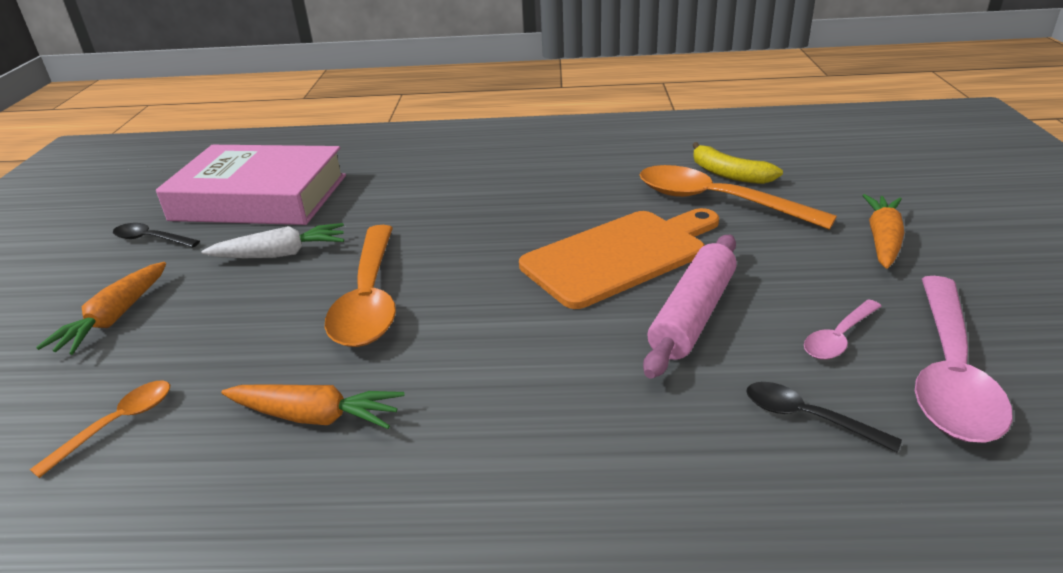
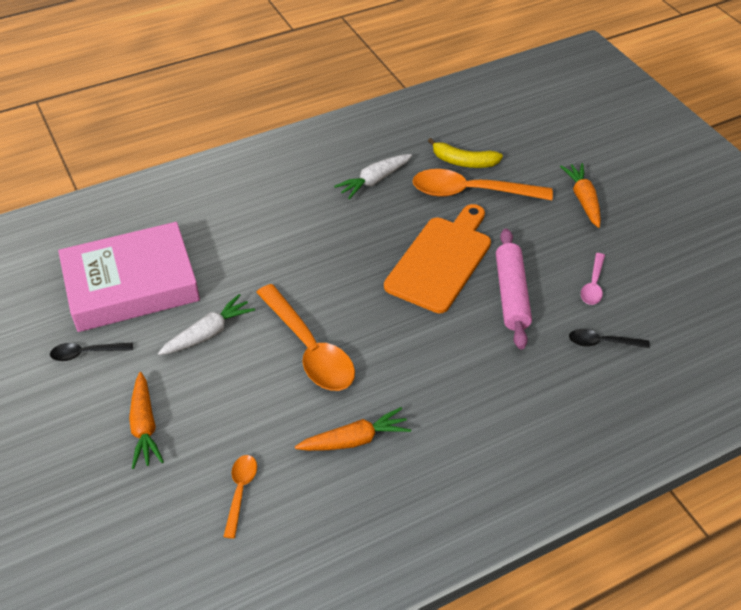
camera: 30 degrees left, 15 degrees up
pink spoon [915,276,1013,443] -> none
none -> white carrot [334,154,412,199]

